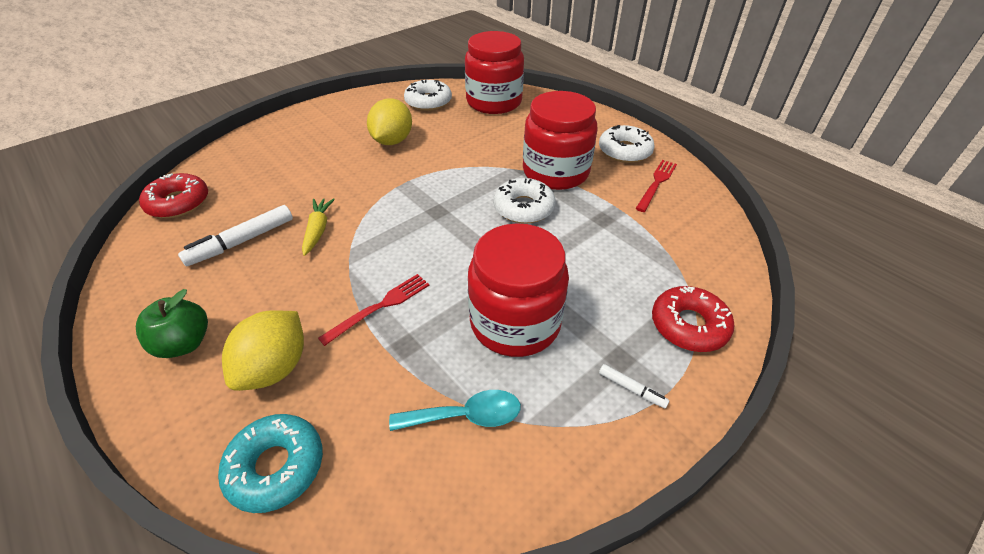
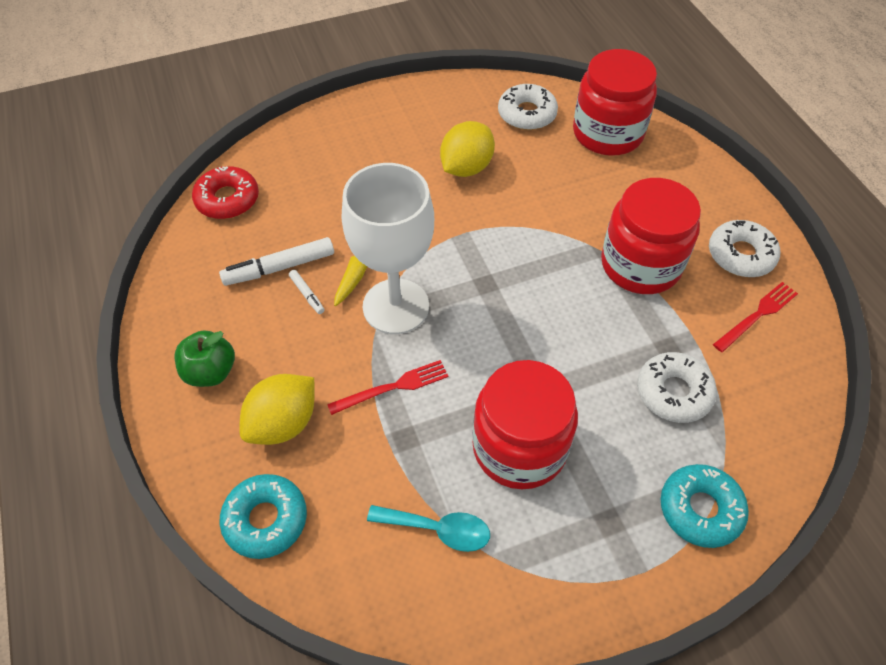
camera: 20 degrees right, 10 degrees up
white donut [493,178,555,224] -> white donut moved to [637,352,717,423]
white marker [599,364,669,408] -> white marker moved to [289,270,324,314]
red donut [652,286,734,352] -> turquoise donut [661,464,749,548]
none -> white goblet [342,163,434,334]

